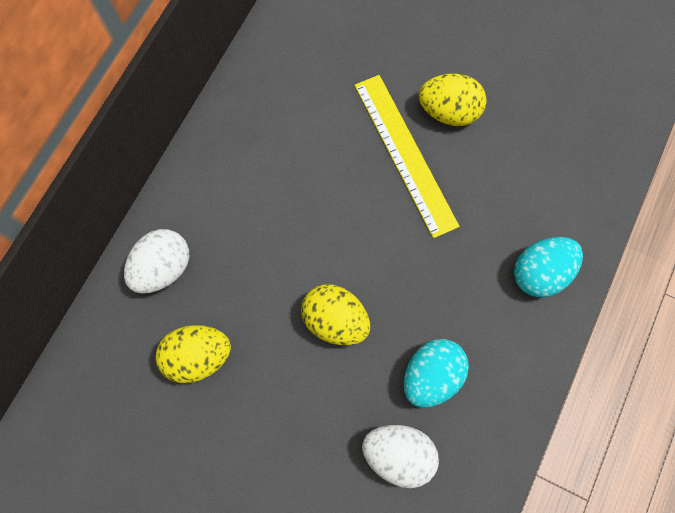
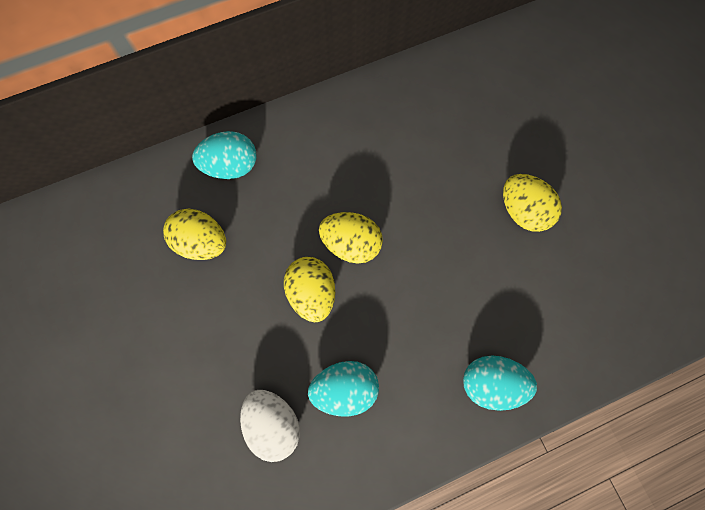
camera: 40 degrees right, 0 degrees up
white egg [124,229,189,294] -> turquoise egg [192,131,256,179]
yellow ruler [354,75,460,238] -> none
none -> yellow egg [319,212,383,263]

